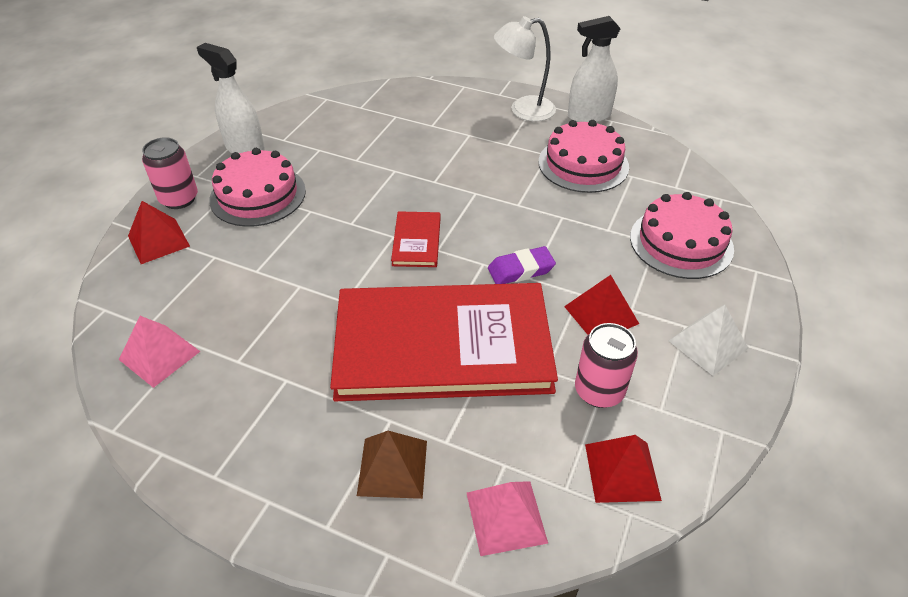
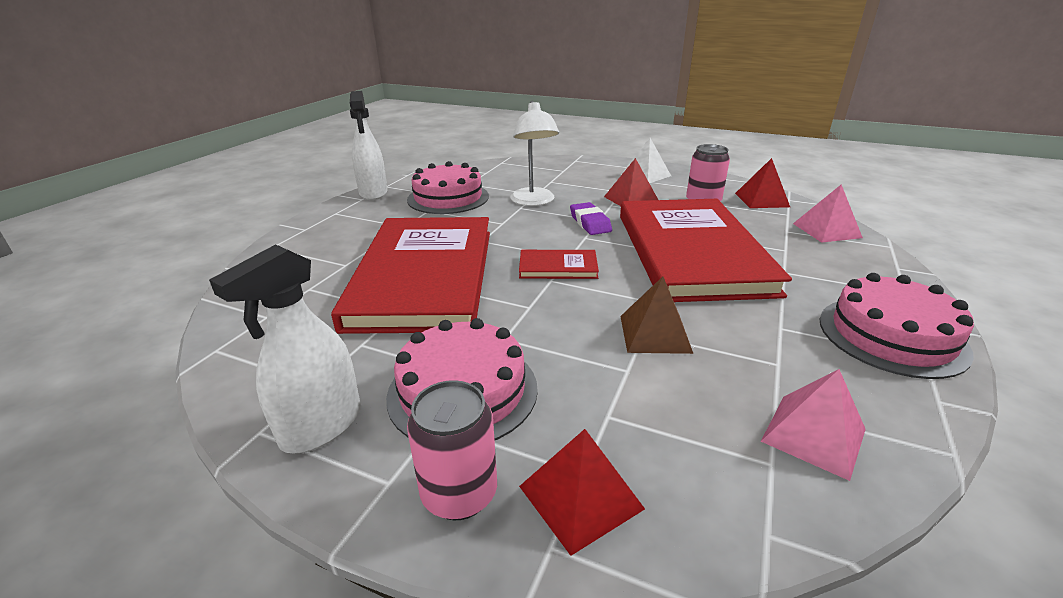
camera: 90 degrees left, 15 degrees down
brown pyramid [357,431,427,499] -> brown pyramid moved to [620,277,693,354]
white lamp [494,16,556,121] -> white lamp moved to [510,101,559,206]
pink cake [630,192,734,279] -> pink cake moved to [820,273,974,379]
none -> red book [331,217,490,334]

